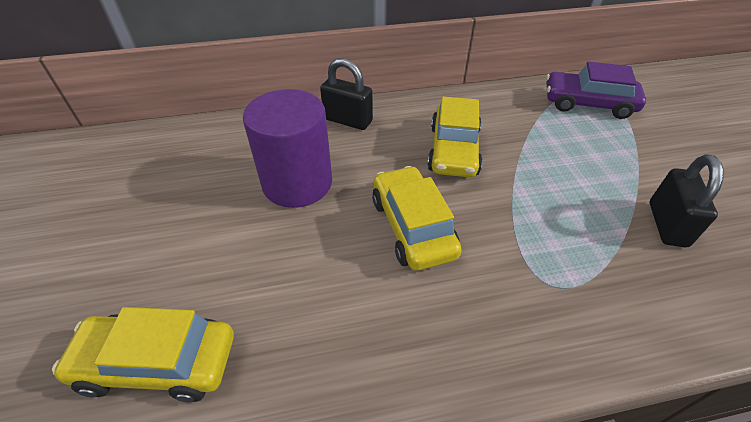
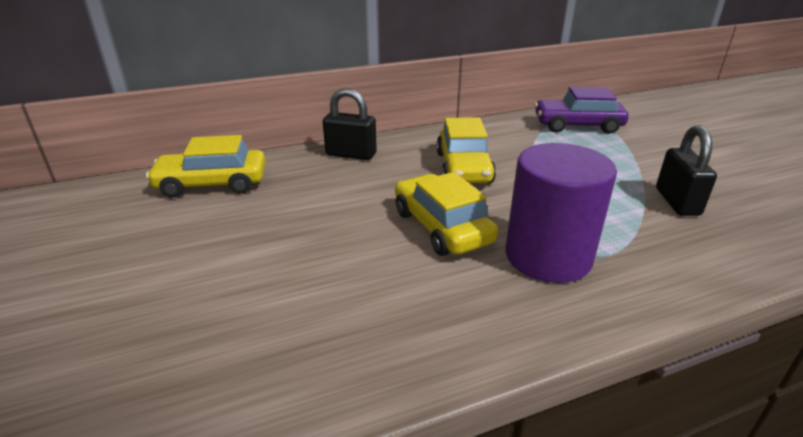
camera: 10 degrees left, 15 degrees down
yellow car [52,307,234,402] -> yellow car moved to [146,135,266,198]
purple cylinder [243,89,332,208] -> purple cylinder moved to [505,143,617,283]

